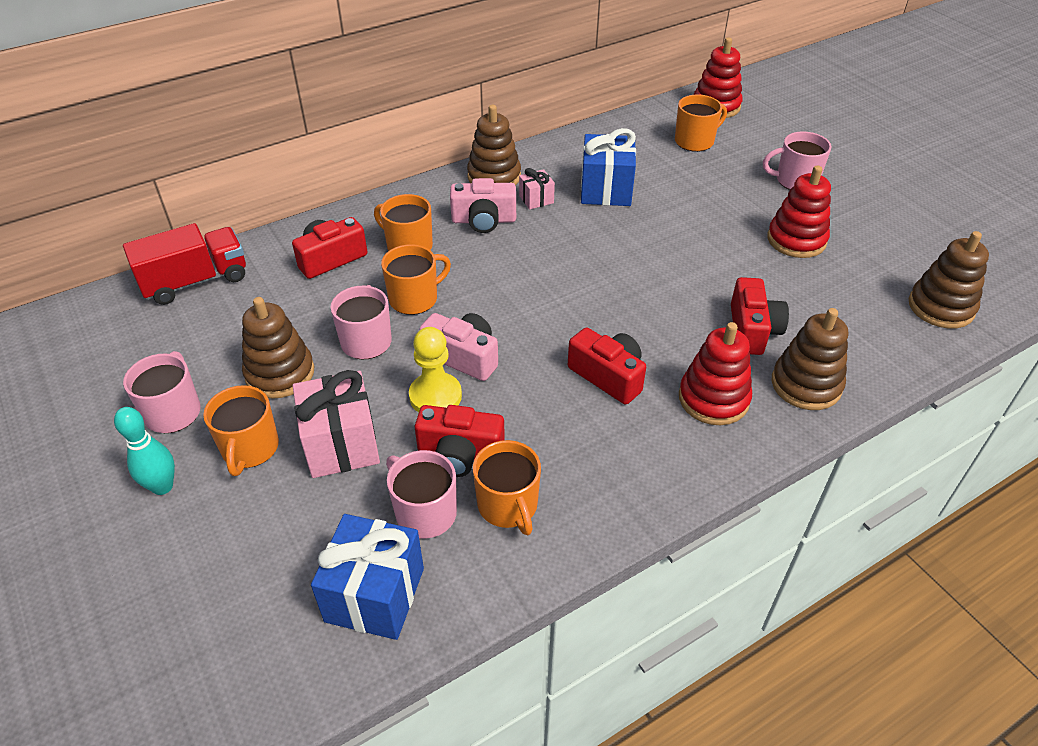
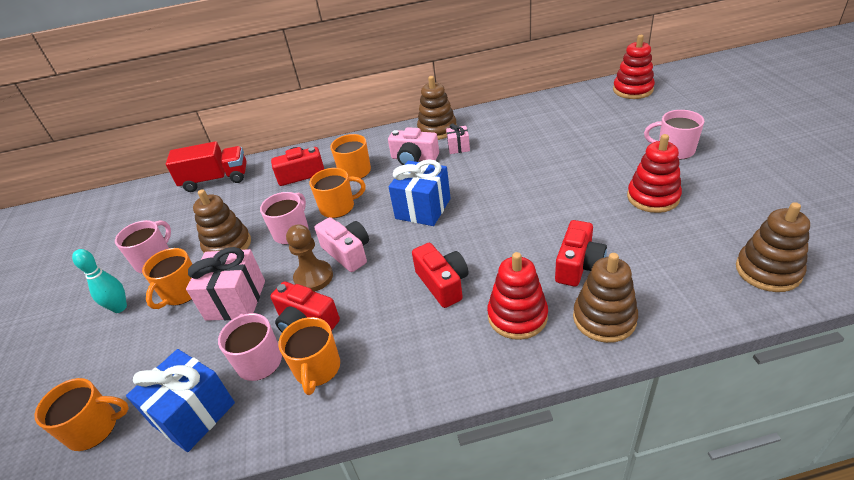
camera: 25 degrees right, 5 degrees down
yellow pawn [409,327,462,412] -> brown pawn [286,224,333,292]
blue gift [581,128,636,206] -> blue gift moved to [389,160,451,226]
orange mug [675,95,727,152] -> orange mug moved to [35,378,129,451]

